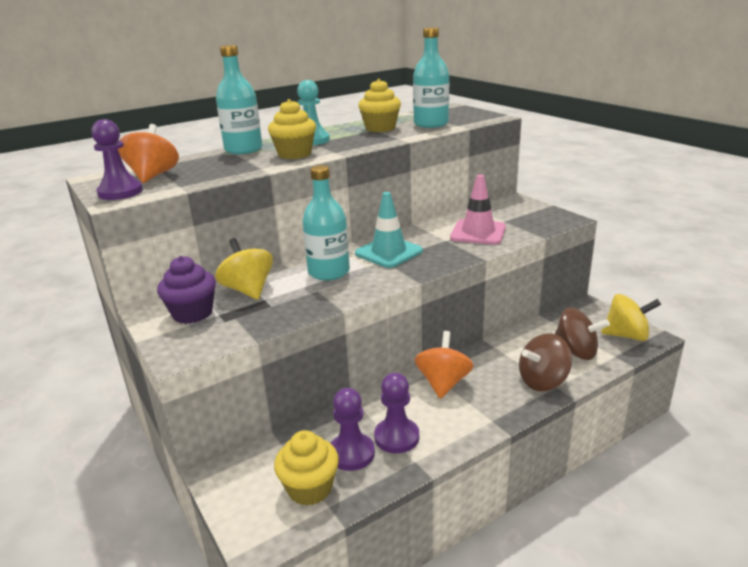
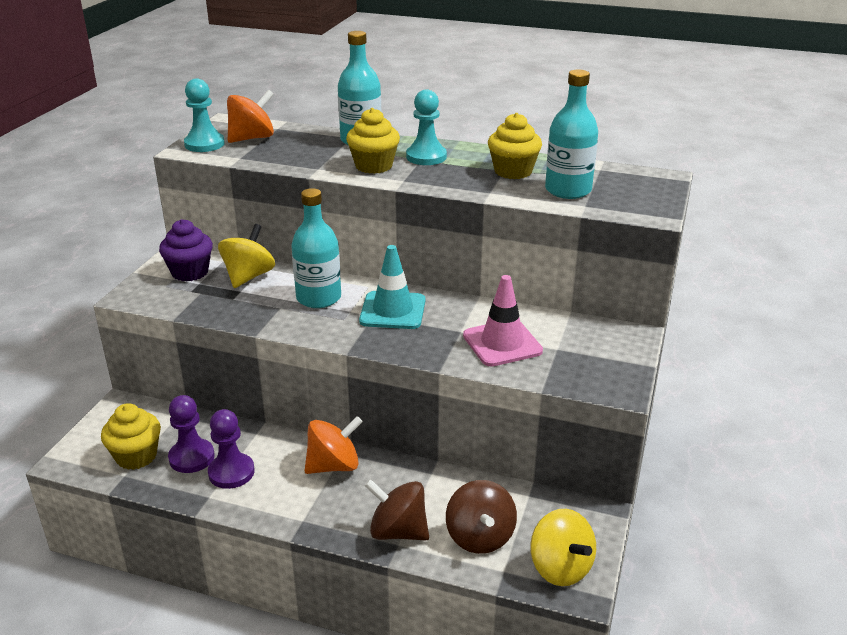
camera: 50 degrees right, 5 degrees up
purple pawn [91,119,143,200] -> turquoise pawn [184,78,225,152]

